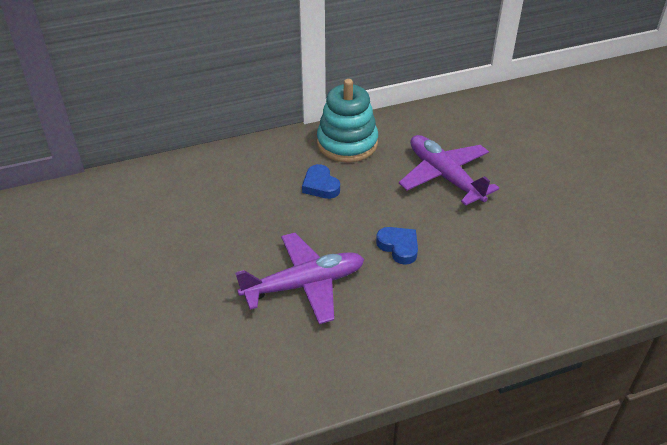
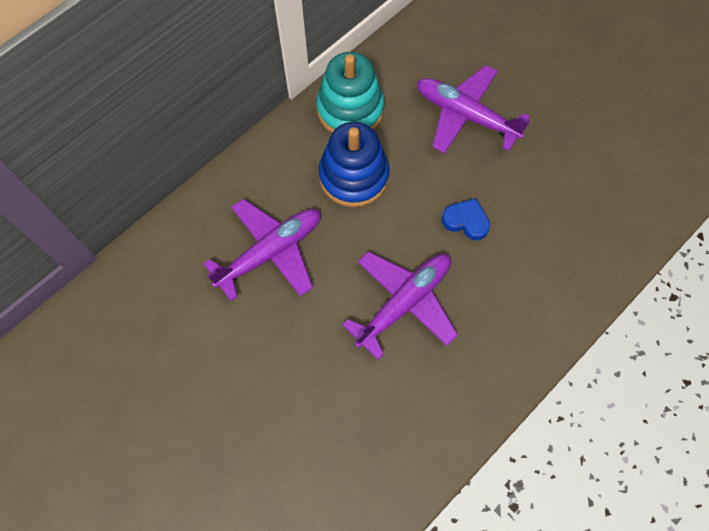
camera: 25 degrees left, 25 degrees up
blue heart [302,164,340,199] -> blue stacking toy [319,122,389,207]
none -> purple plane [203,199,321,301]

